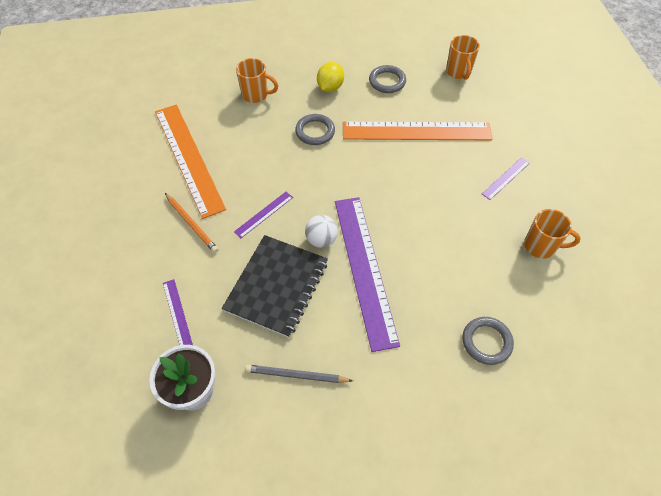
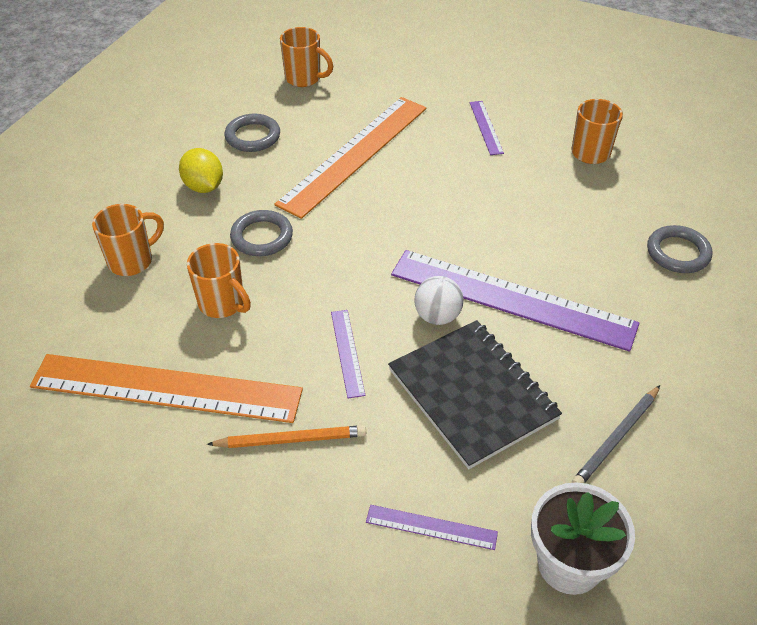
camera: 55 degrees left, 10 degrees down
none -> orange mug [187,243,251,318]

